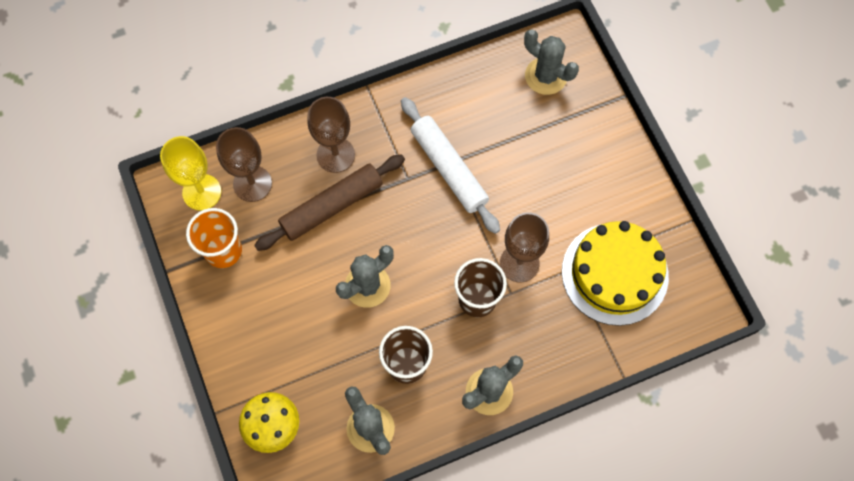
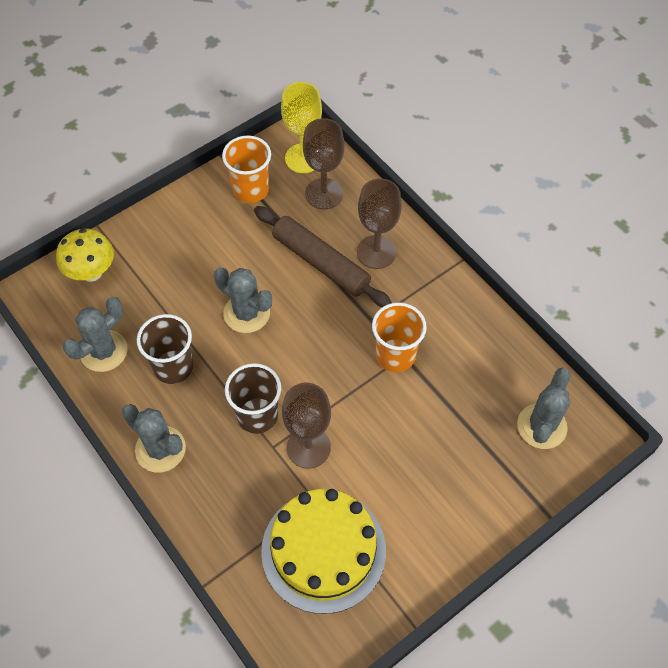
camera: 75 degrees right, 10 degrees down
white rolling pin [401,97,500,234] -> orange cup [372,302,427,372]

